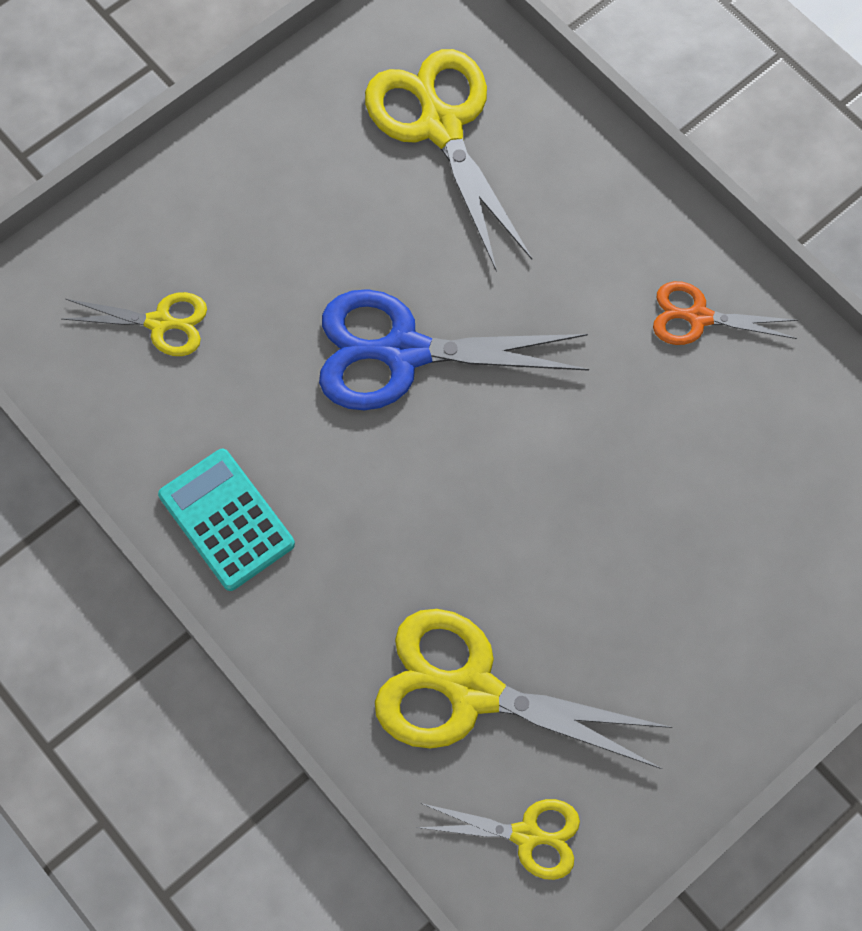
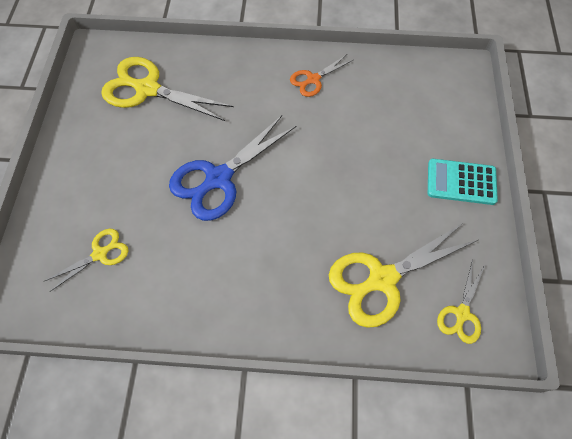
camera: 45 degrees left, 5 degrees down
turquoise calculator [158,449,295,591] -> turquoise calculator moved to [428,159,498,205]
yellow scissors [416,799,580,880] -> yellow scissors turned 150 degrees clockwise [437,260,485,344]

